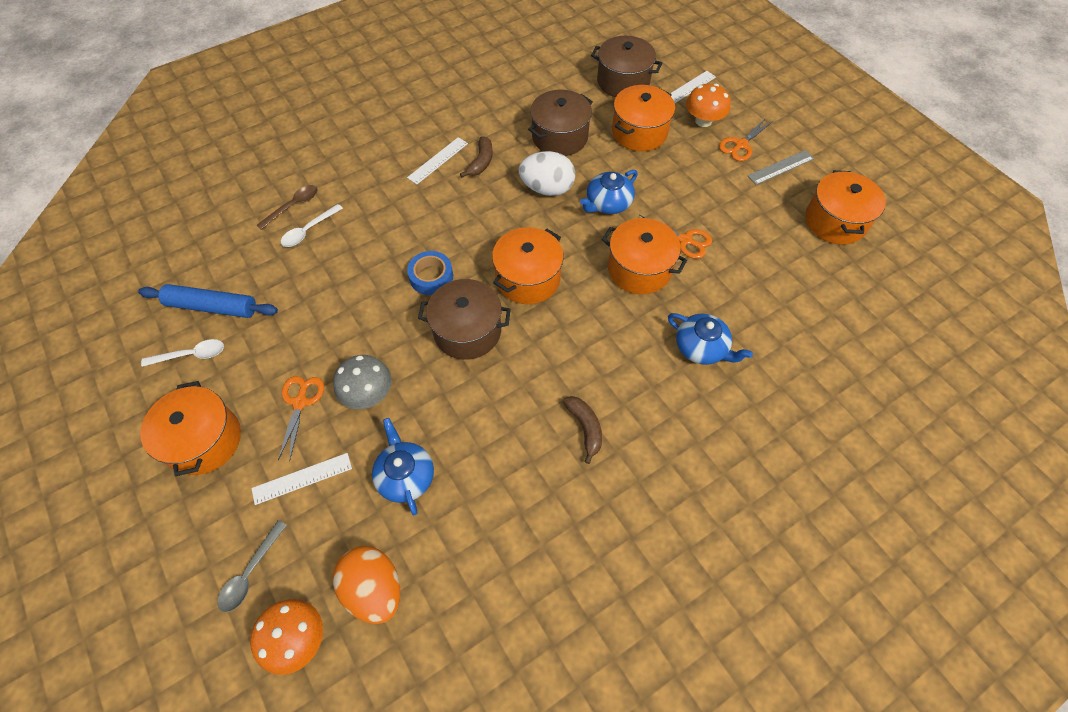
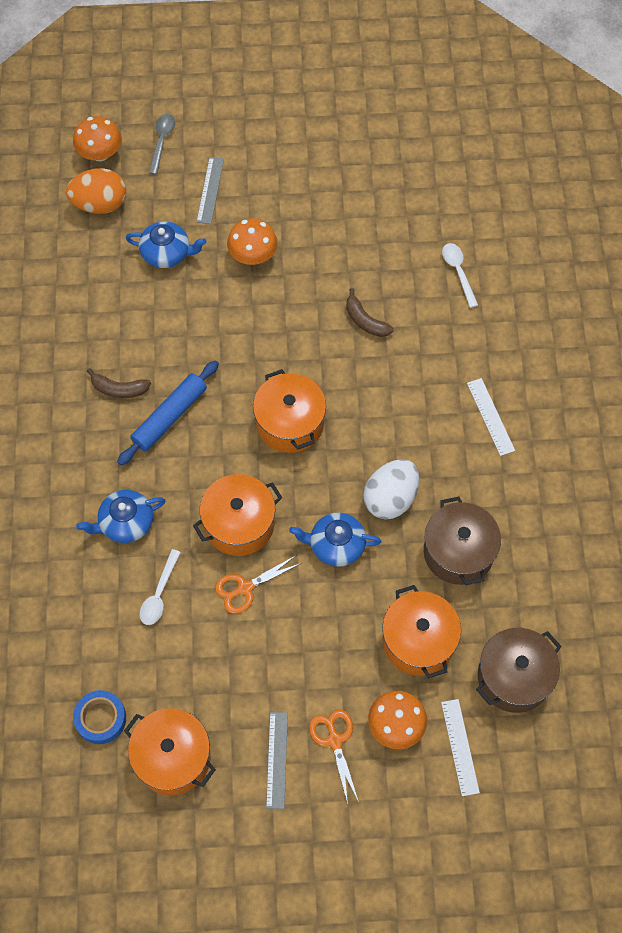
camera: 120 degrees right, 5 degrees up
blue rolling pin [138,284,278,318] -> blue rolling pin moved to [117,360,219,465]
orange pot [140,381,241,476] -> none
white spoon [141,339,224,367] -> white spoon moved to [140,549,181,625]
grey spoon [218,520,287,612] -> grey spoon turned 45 degrees clockwise [149,114,175,175]
white ruler [251,453,352,505] -> grey ruler [196,157,224,224]
brown spoon [257,185,317,230] -> none
orange scissors [278,376,324,462] -> none
grey mushroom [333,355,392,409] -> orange mushroom [227,218,278,265]
blue tape [407,251,453,295] -> blue tape moved to [73,690,126,744]
brown pot [418,279,511,360] -> none
brown banana [460,136,493,177] -> brown banana moved to [346,288,394,337]
blue teapot [580,170,638,214] -> blue teapot turned 75 degrees counterclockwise [289,513,381,567]

